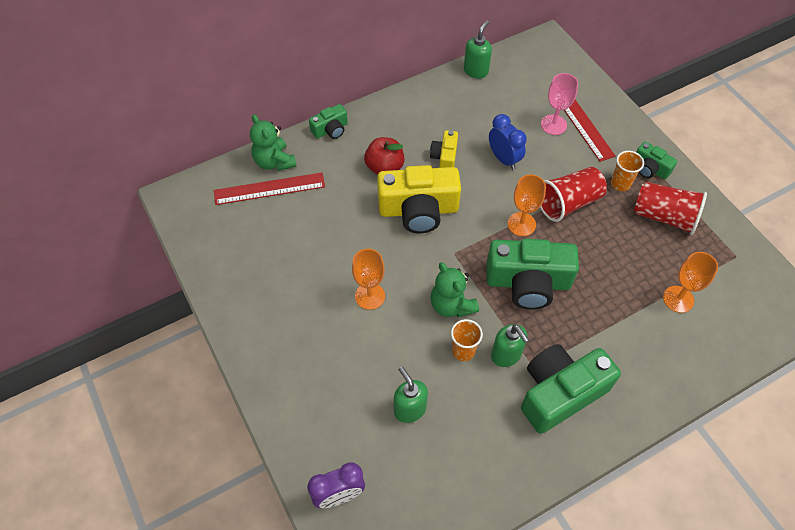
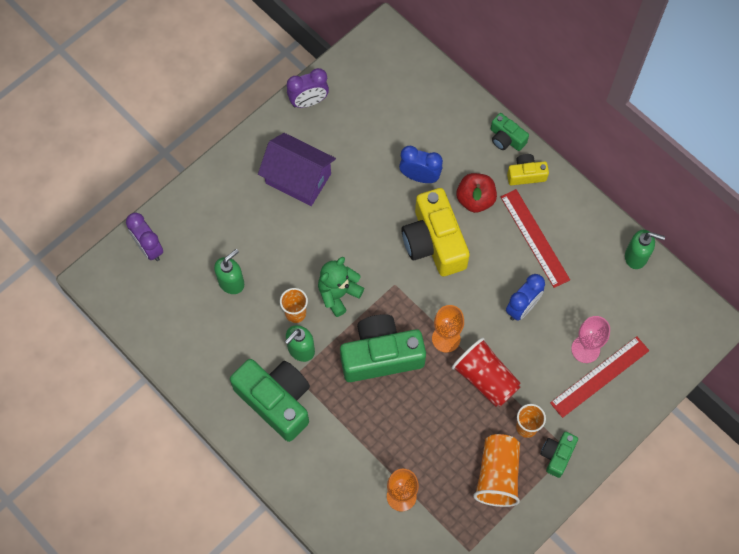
camera: 75 degrees right, 10 degrees up
red ruler [214,173,325,205] -> red ruler moved to [500,189,570,288]
green teddy bear [250,115,297,171] -> none
orange goblet [352,249,385,310] -> none
yellow camera [430,130,458,168] -> yellow camera moved to [507,154,549,186]
green camera [487,239,579,309] -> green camera turned 90 degrees clockwise [340,314,426,382]
red cup [634,182,707,235] -> orange cup [473,434,520,507]
none -> purple house [258,133,336,206]
none -> purple clock [287,68,329,108]
none -> blue clock [399,146,443,183]

